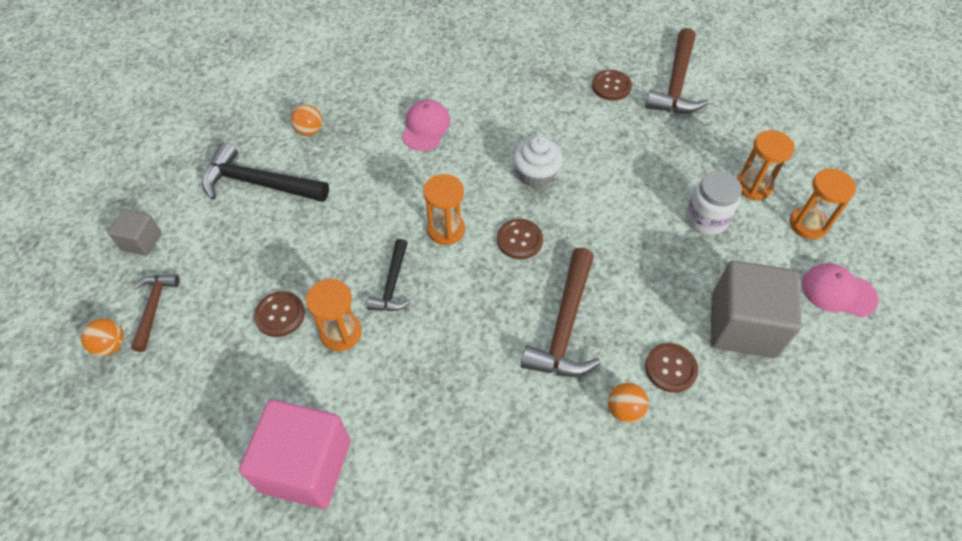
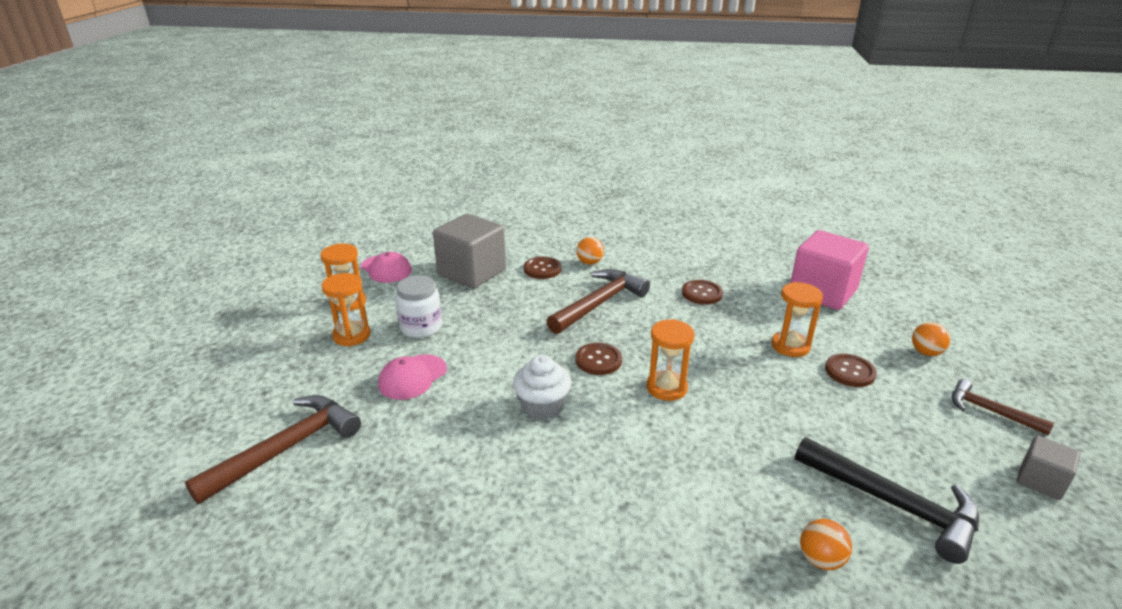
camera: 155 degrees left, 25 degrees down
orange ball [81,319,124,356] -> orange ball moved to [912,322,950,356]
brown hammer [131,274,180,352] -> brown hammer turned 105 degrees clockwise [952,379,1054,435]
black hammer [366,239,412,311] -> none
pink cap [402,100,450,151] -> pink cap moved to [378,354,447,400]
brown button [592,70,632,101] -> brown button moved to [682,280,723,305]

